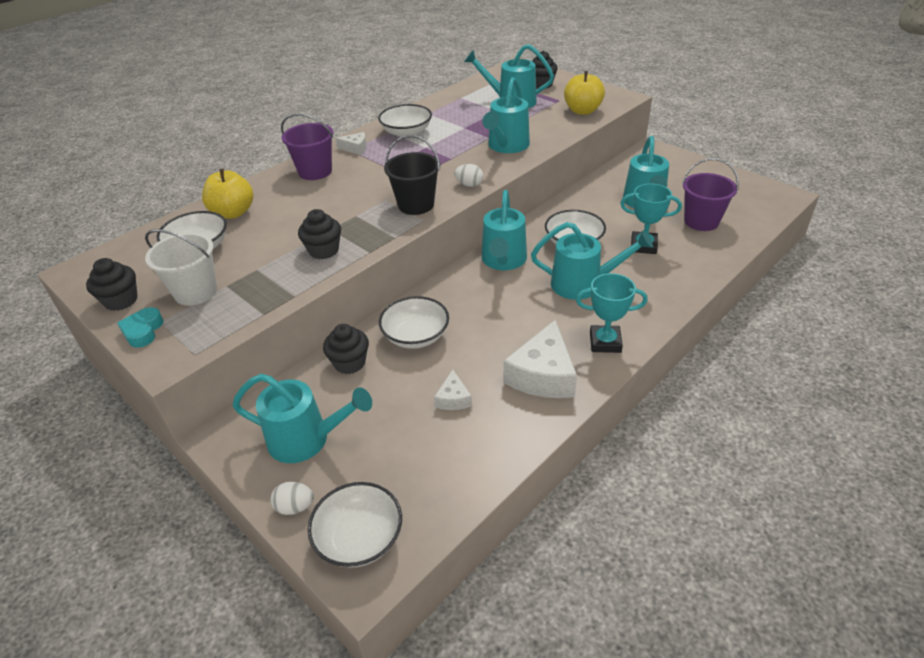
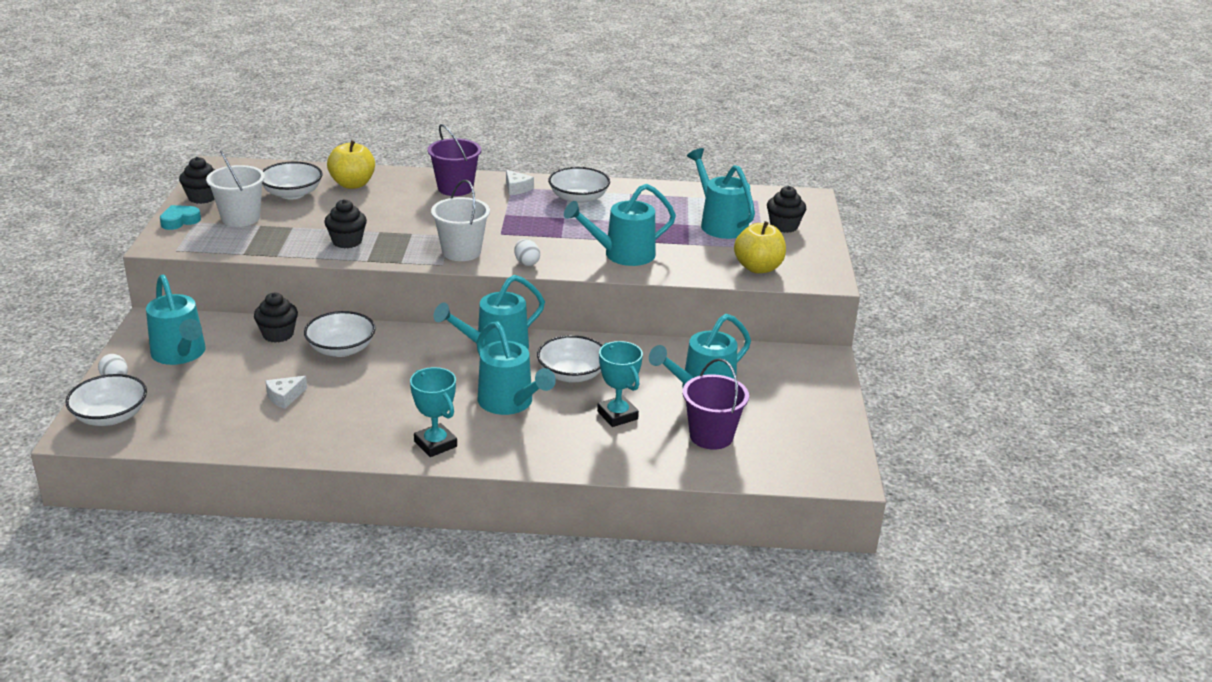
camera: 45 degrees right, 10 degrees down
black bucket [384,135,440,215] -> white bucket [431,180,490,261]
white cheese [503,320,577,398] -> none

